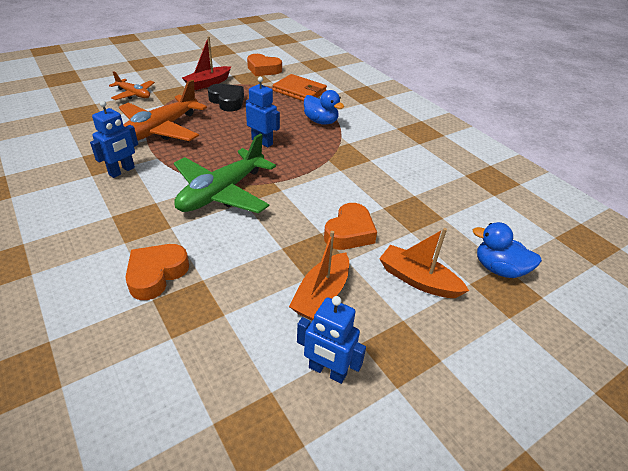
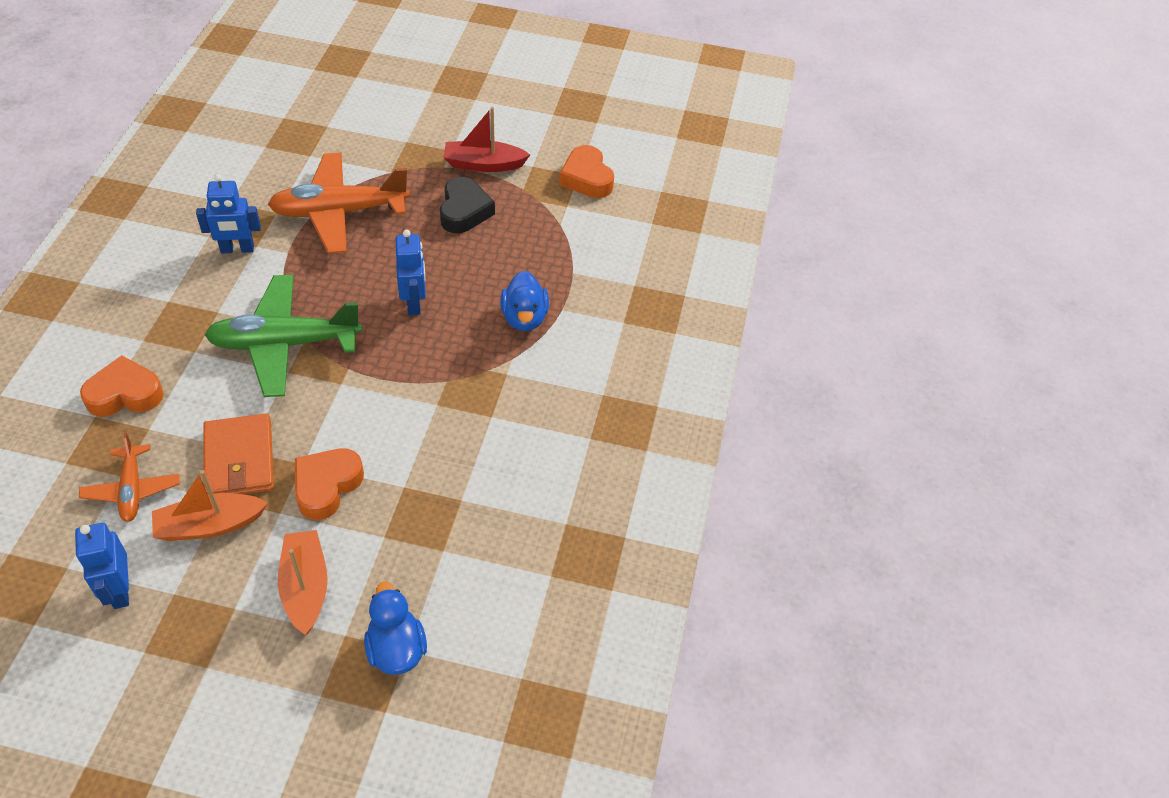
camera: 45 degrees right, 10 degrees up
orange plane [109,71,155,100] -> orange plane moved to [79,432,180,522]
orange wallet [273,74,327,101] -> orange wallet moved to [203,414,274,494]
orange heart [324,203,377,250] -> orange heart turned 135 degrees clockwise [295,448,364,520]

